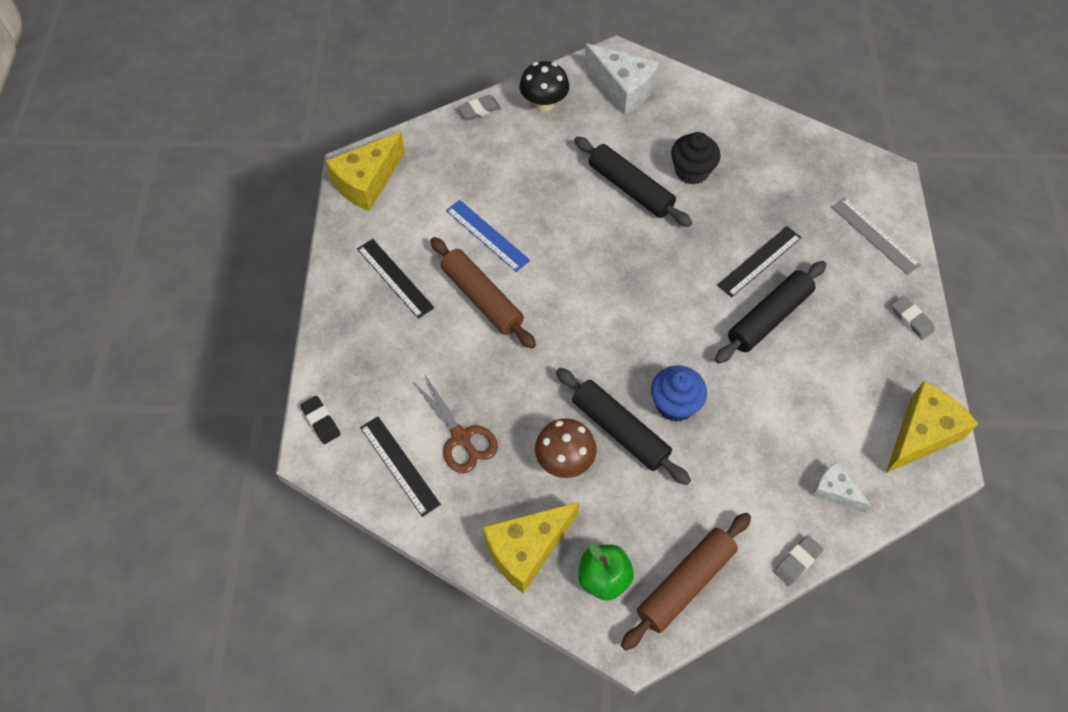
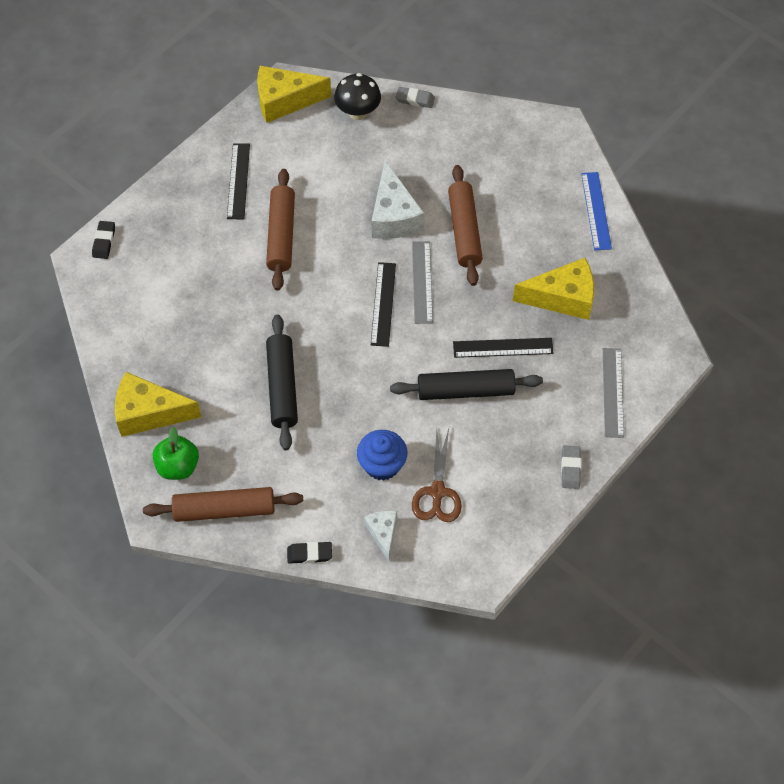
camera: 40 degrees right, 0 degrees up
black ruler [360,416,441,517] -> black ruler moved to [371,262,396,347]
brown scissors [413,375,498,474] -> brown scissors moved to [412,429,462,522]
blue ruler [446,200,530,272] -> blue ruler moved to [581,172,612,250]
black mushroom [519,61,569,112] -> black mushroom moved to [334,73,381,120]
brown mushroom [535,418,597,478] -> none
black rolling pin [574,137,692,227] -> brown rolling pin [448,165,483,286]
white cheese [584,44,659,115] -> white cheese moved to [372,160,424,239]
blue cupcake [651,365,707,422] -> blue cupcake moved to [357,430,408,481]
black cupcake [671,132,721,184] -> none
grey eraser [774,535,823,586] -> black eraser [287,542,332,564]
yellow cheese [886,381,978,473] -> yellow cheese moved to [513,258,594,320]
none -> grey ruler [412,241,433,324]

